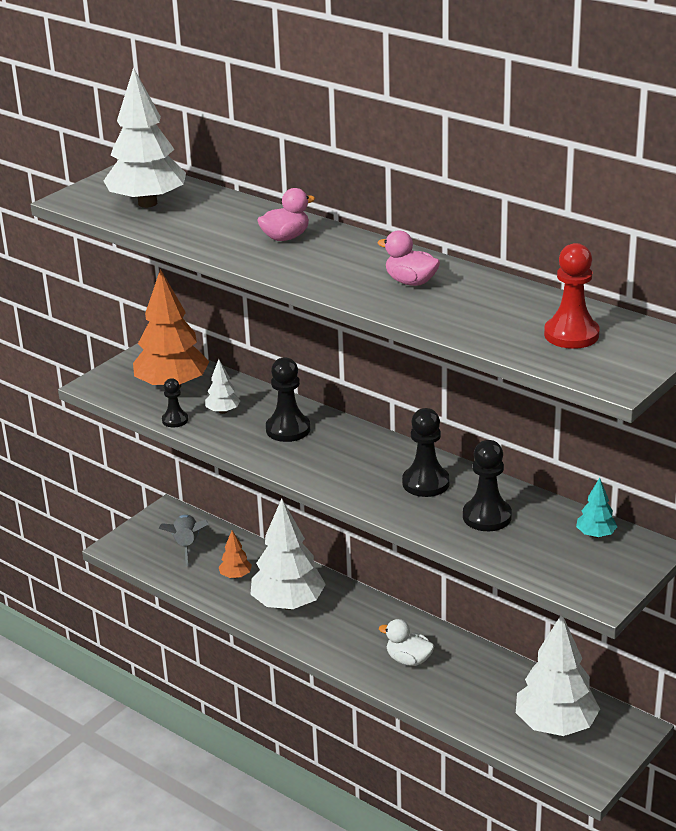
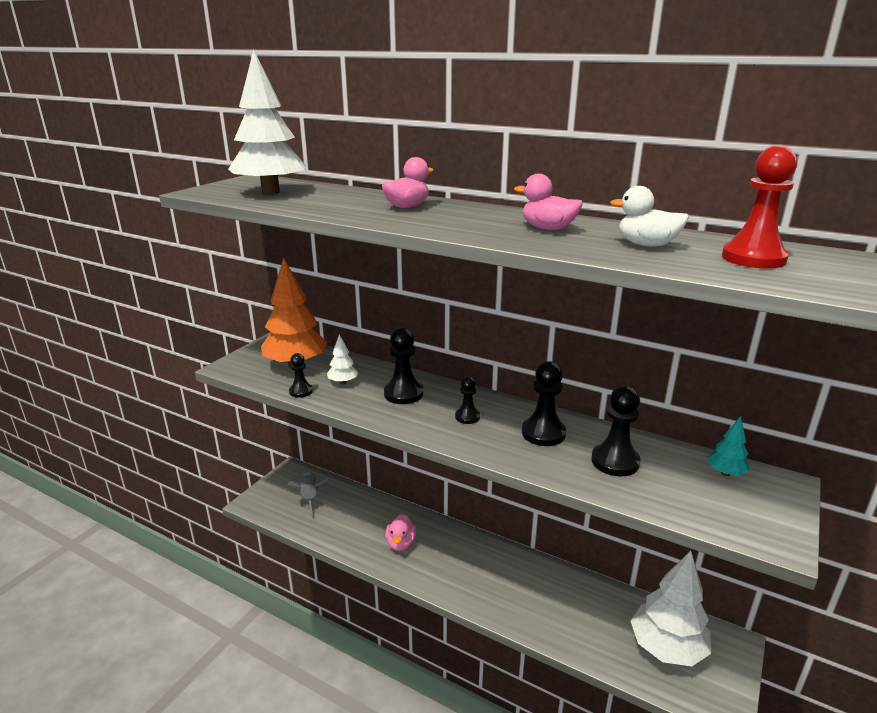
camera: 10 degrees left, 5 degrees down
orange tree [219,530,252,579] -> none
white tree [250,498,326,610] -> pink duck [385,514,416,551]
white duck [379,619,434,666] -> white duck moved to [610,186,689,247]
none -> black pawn [455,376,480,424]

